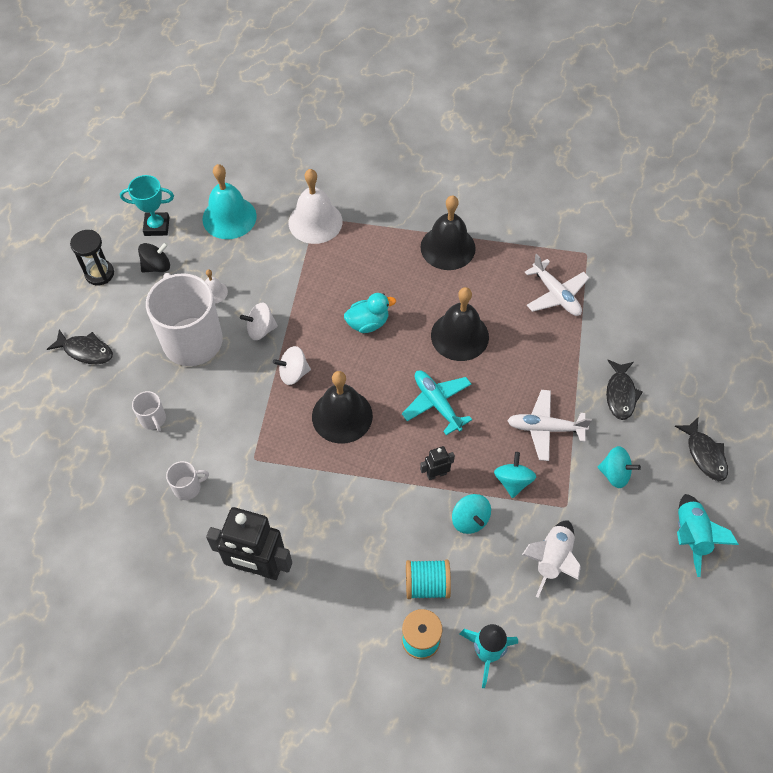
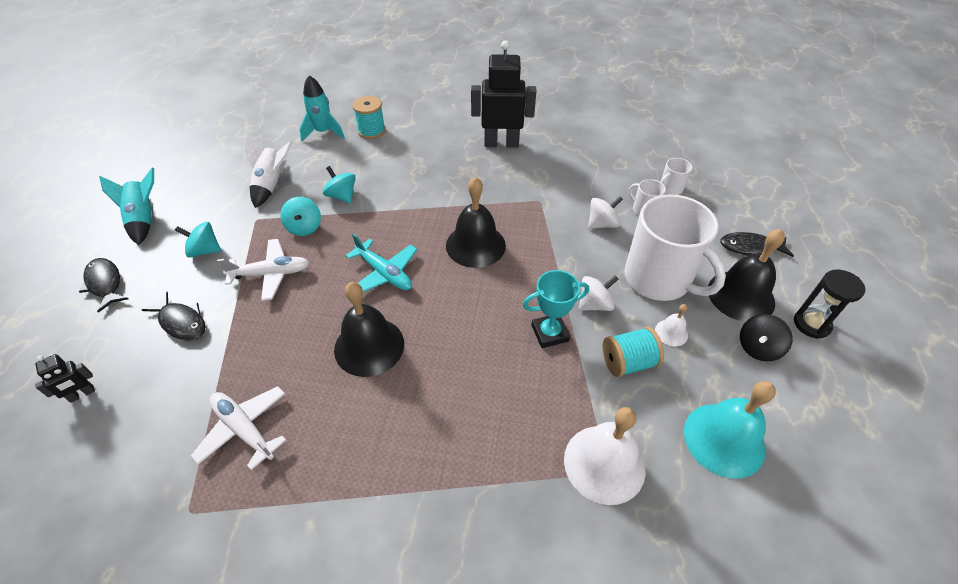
camera: 165 degrees right, 10 degrees down
turquoise trophy [120,175,174,236] -> turquoise trophy moved to [523,270,589,348]
white mug [166,461,209,500] -> white mug moved to [660,158,692,195]
white spinning top [273,346,311,385] -> white spinning top moved to [588,196,623,229]
turquoise duck [344,293,396,333] -> none
turquoise spool [406,559,451,599] -> turquoise spool moved to [603,327,664,377]
black bell [420,195,476,270] -> black bell moved to [708,229,785,322]
black robot [420,446,455,480] -> black robot moved to [35,354,95,403]
black fish [606,360,643,420] -> black fish turned 135 degrees clockwise [142,292,205,341]

